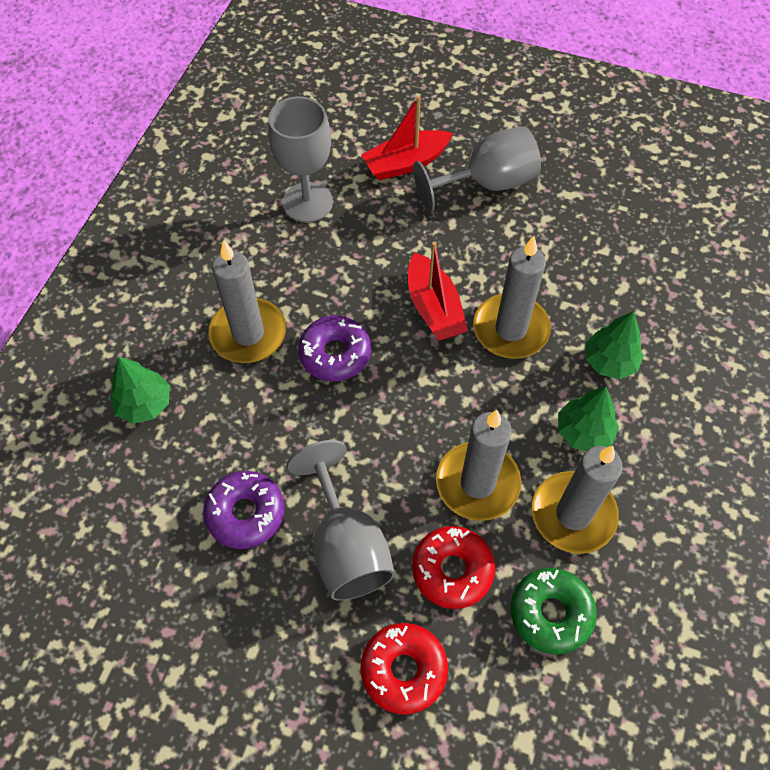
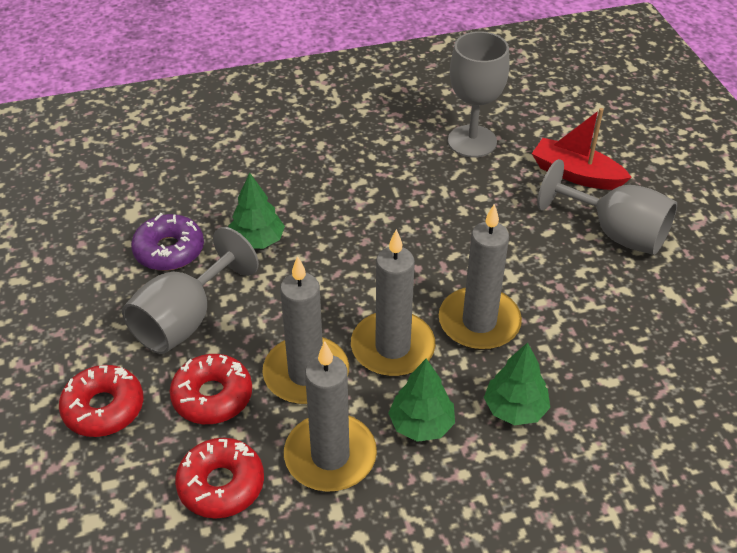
camera: 55 degrees right, 15 degrees down
green tree [110,357,170,424] -> green tree moved to [229,173,285,249]
grey candle [208,240,286,363] -> grey candle moved to [351,229,435,377]
purple donut [298,315,371,381] -> none
red boat [408,242,468,341] -> none
green donut [511,568,597,655] -> red donut [175,438,264,518]

